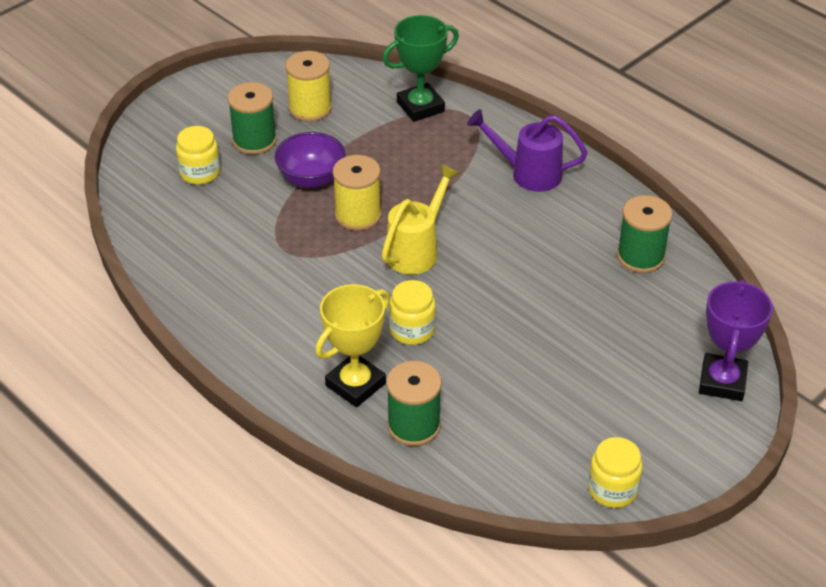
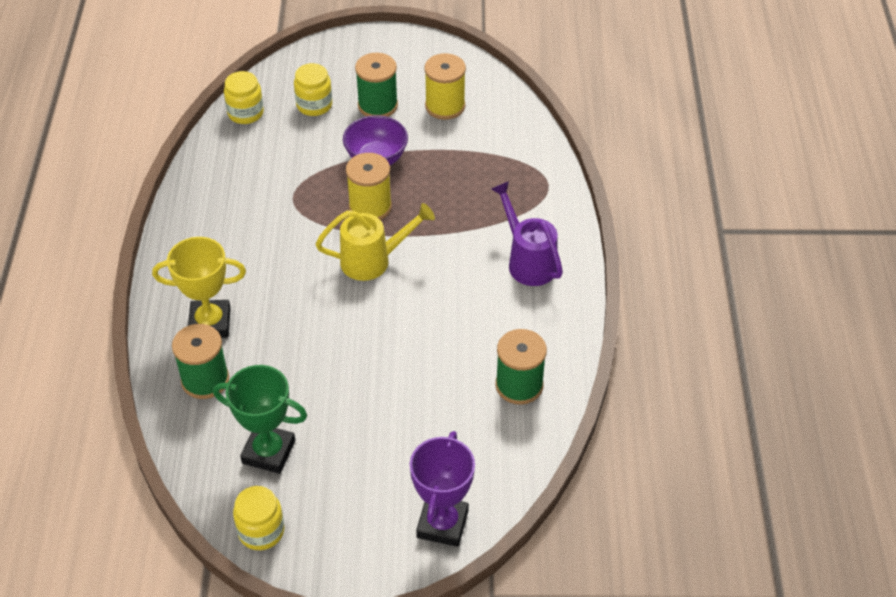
camera: 45 degrees right, 5 degrees up
green trophy [382,15,459,122] -> green trophy moved to [213,365,307,474]
yellow jar [389,280,436,345] -> yellow jar moved to [224,71,264,124]
purple trophy [699,279,773,401] -> purple trophy turned 45 degrees counterclockwise [410,431,475,547]

